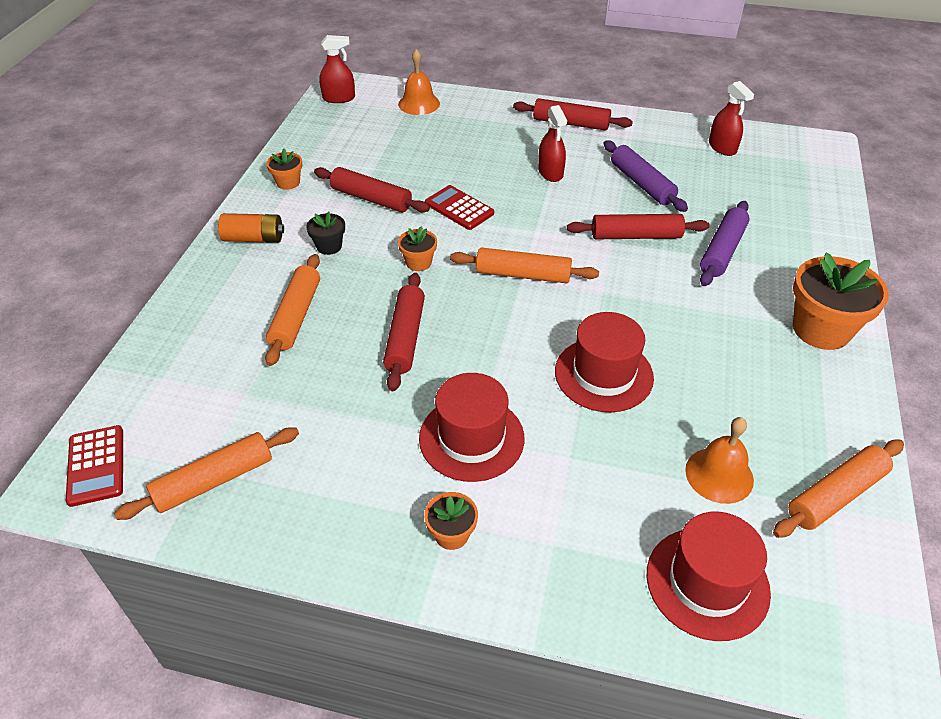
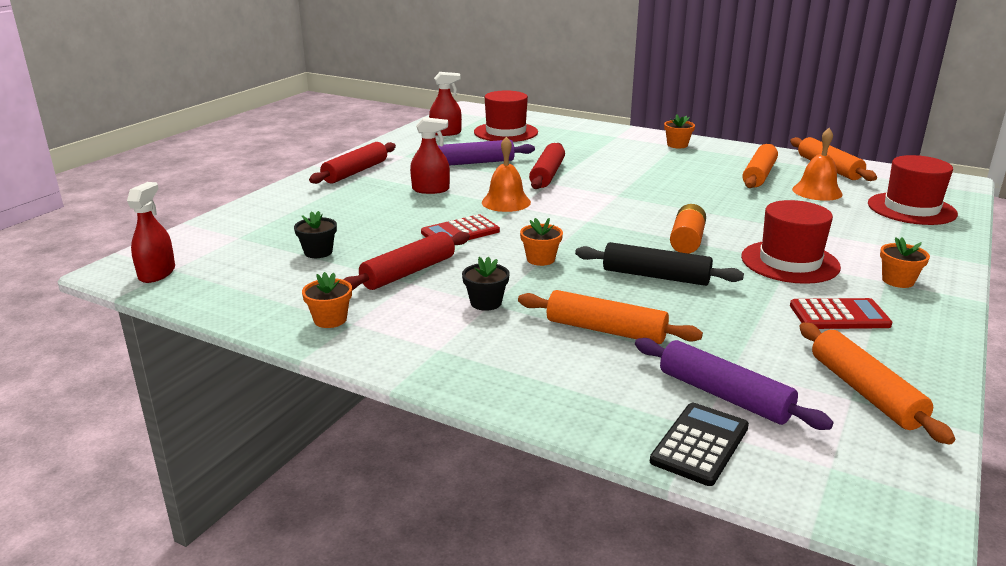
camera: 75 degrees left, 20 degrees down
red calculator [66,425,123,507] -> red calculator moved to [790,298,892,329]
orange battery [218,213,284,243] -> orange battery moved to [670,204,706,254]
red rolling pin [383,273,425,391] -> black rolling pin [575,242,744,286]
orange bell [398,49,440,115] -> orange bell moved to [482,137,531,212]
orange rolling pin [450,247,599,283] -> orange rolling pin moved to [742,144,778,188]
red hat [555,312,654,412] -> red hat moved to [474,90,538,142]
purple rolling pin [700,201,750,286] -> purple rolling pin moved to [635,338,833,430]
orange flower pot [793,252,889,350] -> orange flower pot [664,115,695,148], size x0.50
none -> black flower pot [294,211,337,258]
none -> black calculator [650,403,749,486]

